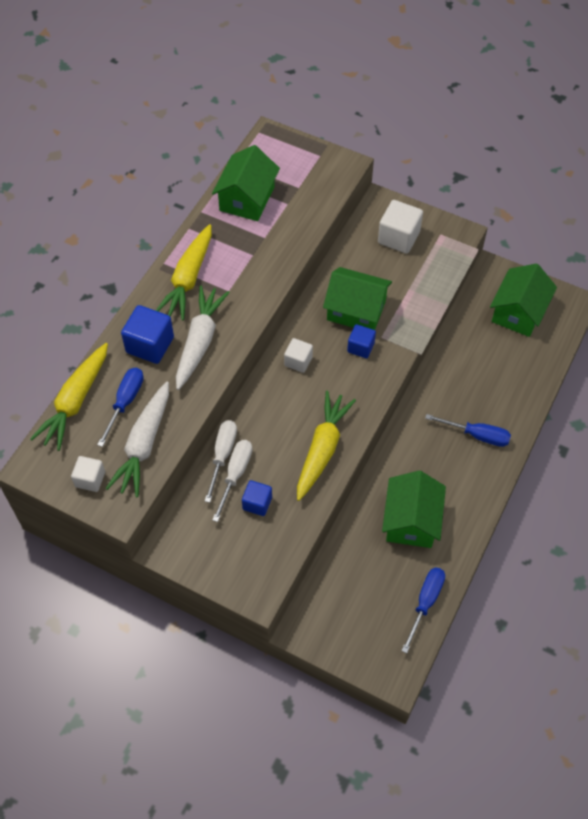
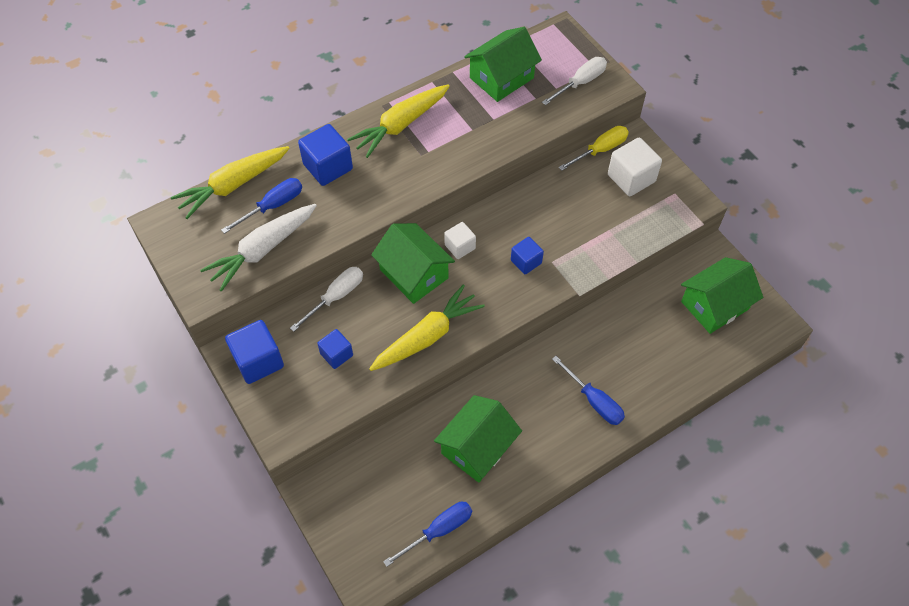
camera: 30 degrees right, 0 degrees up
white cube [71,456,105,492] -> none
white carrot [176,285,230,390] -> none
white screwdriver [212,440,252,522] -> white screwdriver moved to [542,57,607,105]
green house [323,267,392,330] -> green house moved to [371,223,455,304]
none -> blue cube [225,320,284,384]
none -> yellow screwdriver [558,126,629,171]

